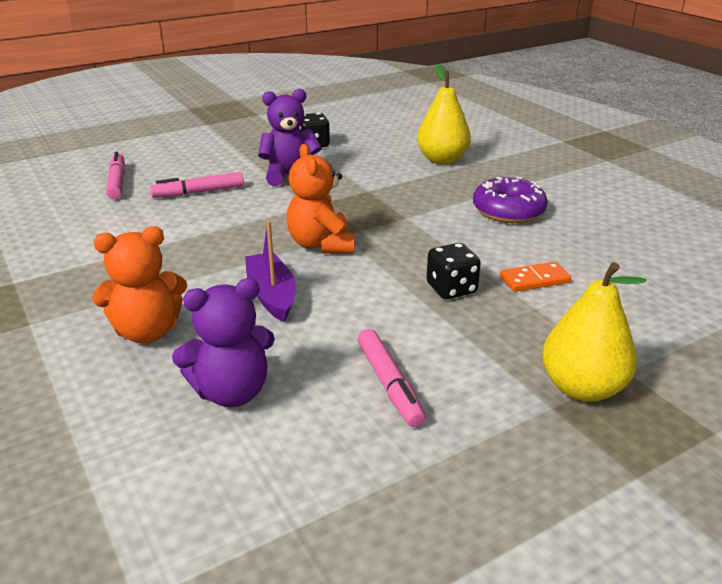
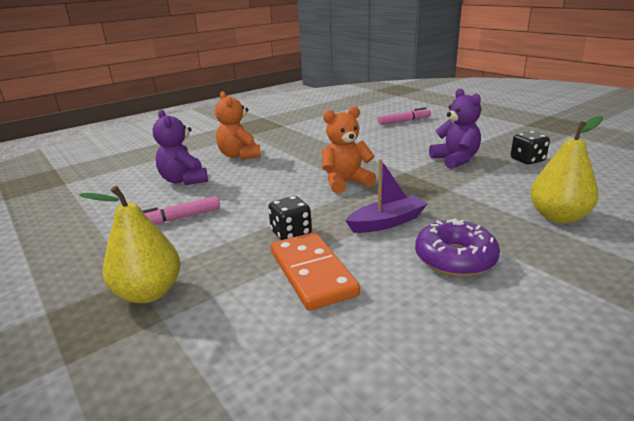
camera: 85 degrees right, 5 degrees down
pink marker [150,172,244,198] -> none
purple boat [245,221,296,322] -> purple boat moved to [345,159,427,233]
orange domino [500,262,571,292] -> orange domino [271,232,360,311], size x1.78

